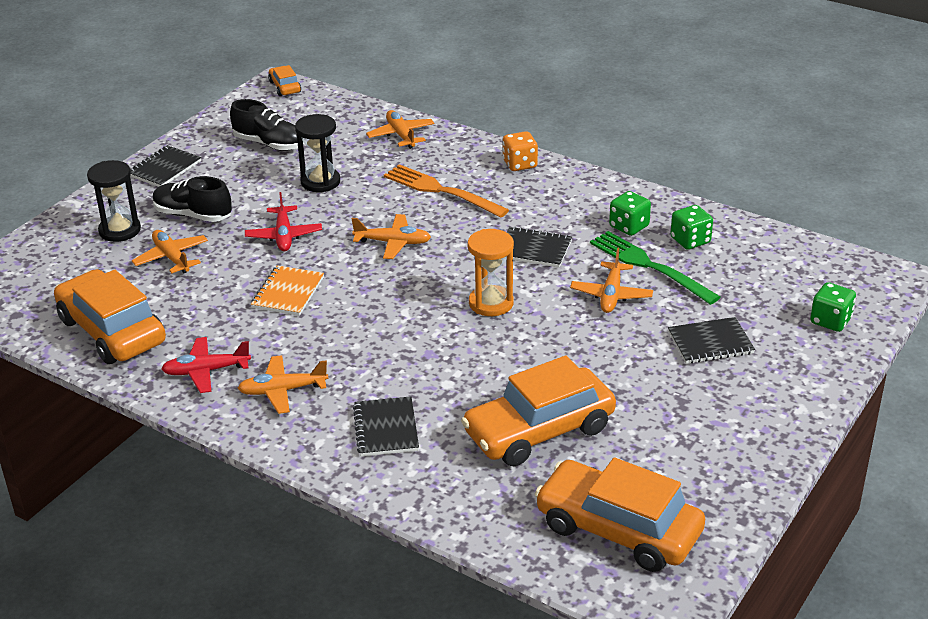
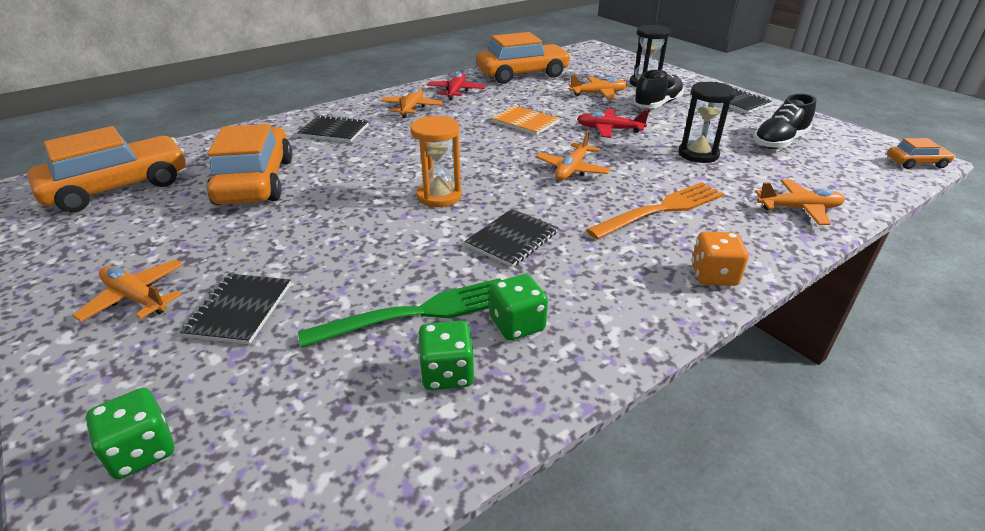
camera: 110 degrees right, 0 degrees up
orange plane [570,248,653,313] -> orange plane moved to [72,260,183,322]

